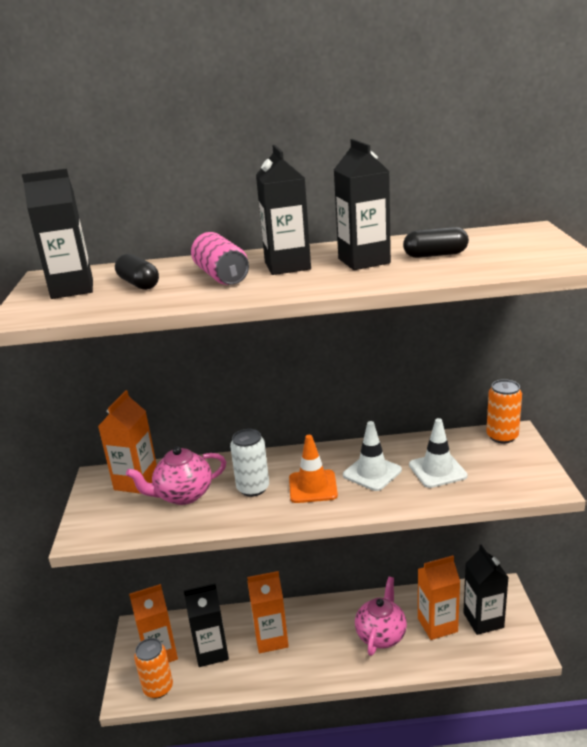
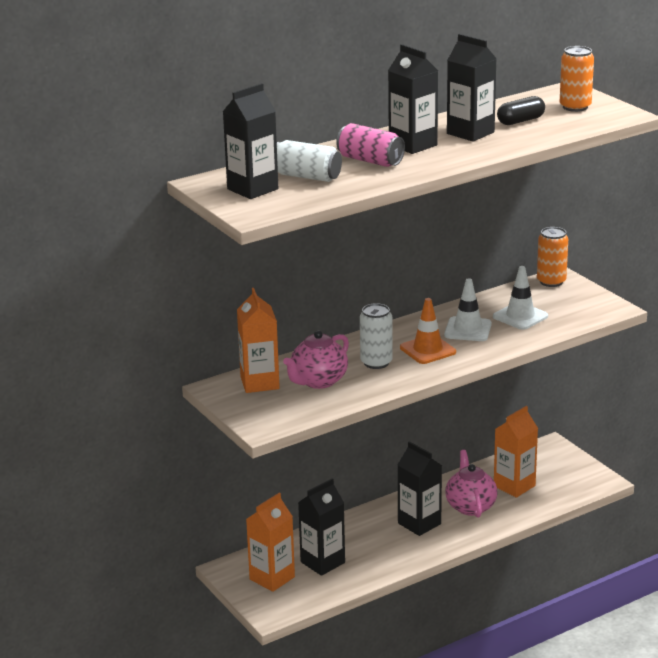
camera: 30 degrees left, 0 degrees up
black capsule [115,254,159,290] -> white can [277,140,342,182]
orange can [134,638,173,698] -> orange can moved to [560,46,594,112]
orange carton [247,571,289,653] -> none
black carton [463,545,509,635] -> black carton moved to [398,441,442,536]

